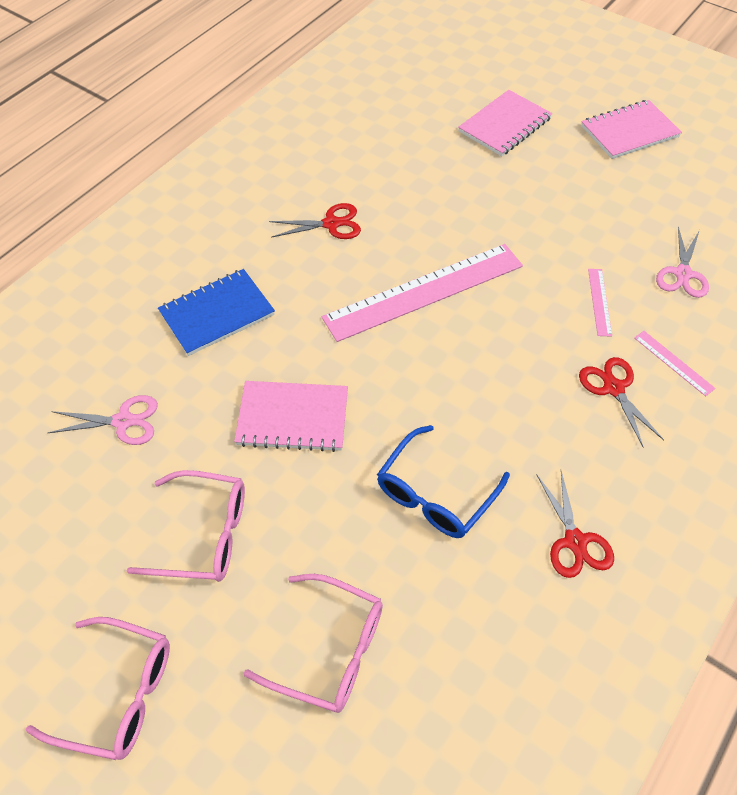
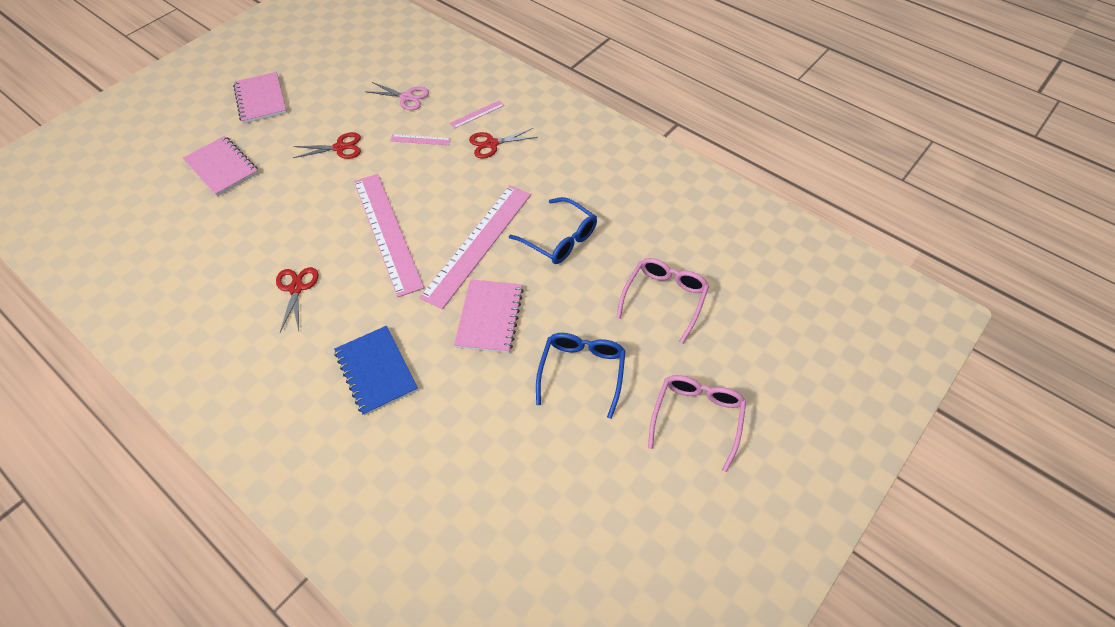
camera: 85 degrees left, 0 degrees up
pink scissors [48,395,158,445] -> none
pink glasses [127,470,245,582] -> blue glasses [536,333,626,419]
red scissors [537,470,614,578] -> red scissors moved to [293,132,361,159]
none -> pink ruler [419,185,531,309]

